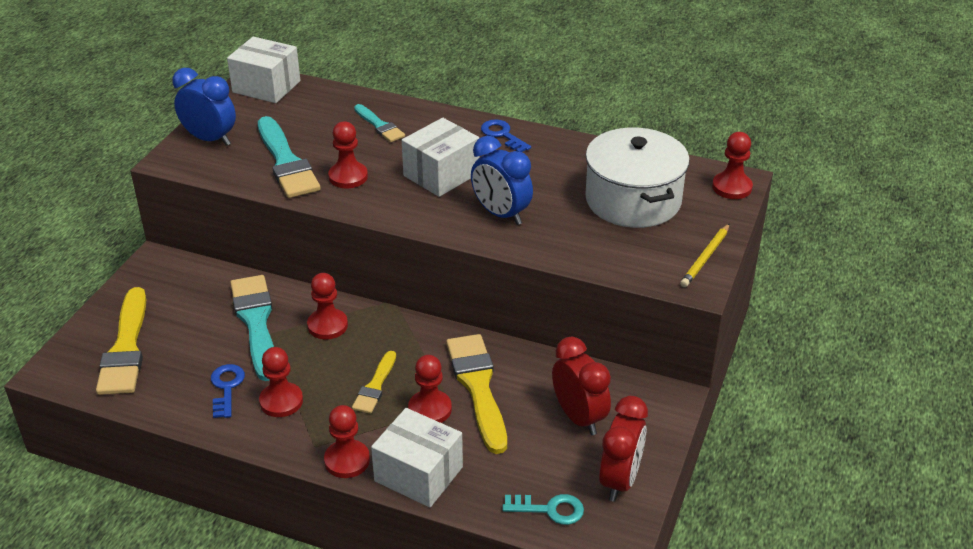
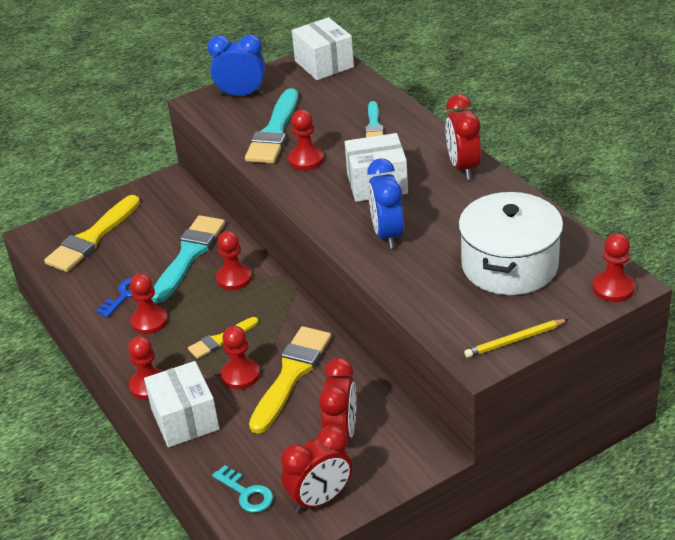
camera: 40 degrees right, 0 degrees up
blue clock [172,68,236,146] -> blue clock turned 60 degrees counterclockwise [207,34,265,96]
blue key [481,119,531,152] -> red clock [445,94,481,180]

